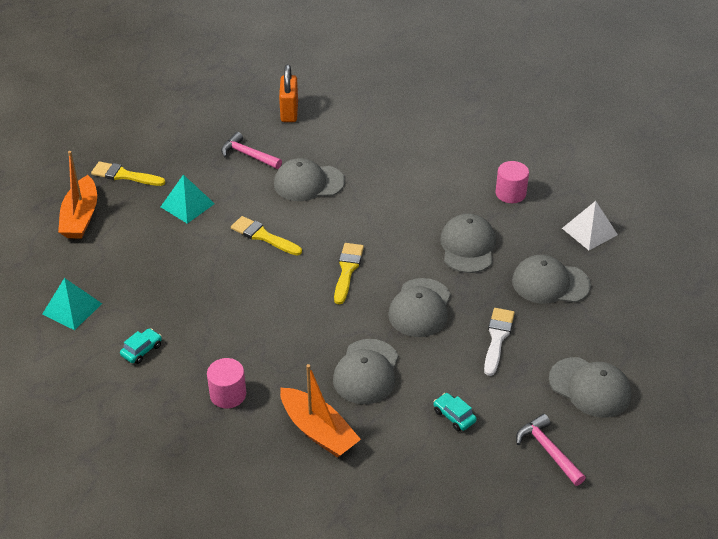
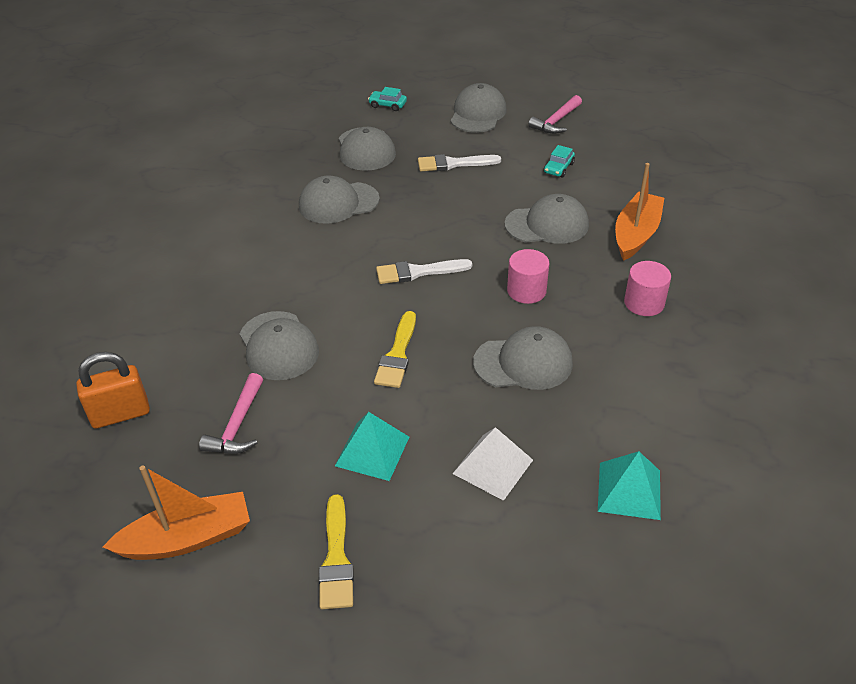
camera: 110 degrees left, 0 degrees up
orange boat [58,151,97,239] -> orange boat moved to [103,466,250,560]
turquoise car [120,328,162,364] -> turquoise car moved to [368,87,407,111]
yellow brush [334,243,364,304] -> white brush [376,259,472,284]
grey cap [388,278,451,337] -> grey cap moved to [473,326,573,390]
pink cylinder [496,161,529,203] -> pink cylinder moved to [507,249,549,304]
white pyramid [562,201,618,250] -> white pyramid moved to [452,427,533,501]

